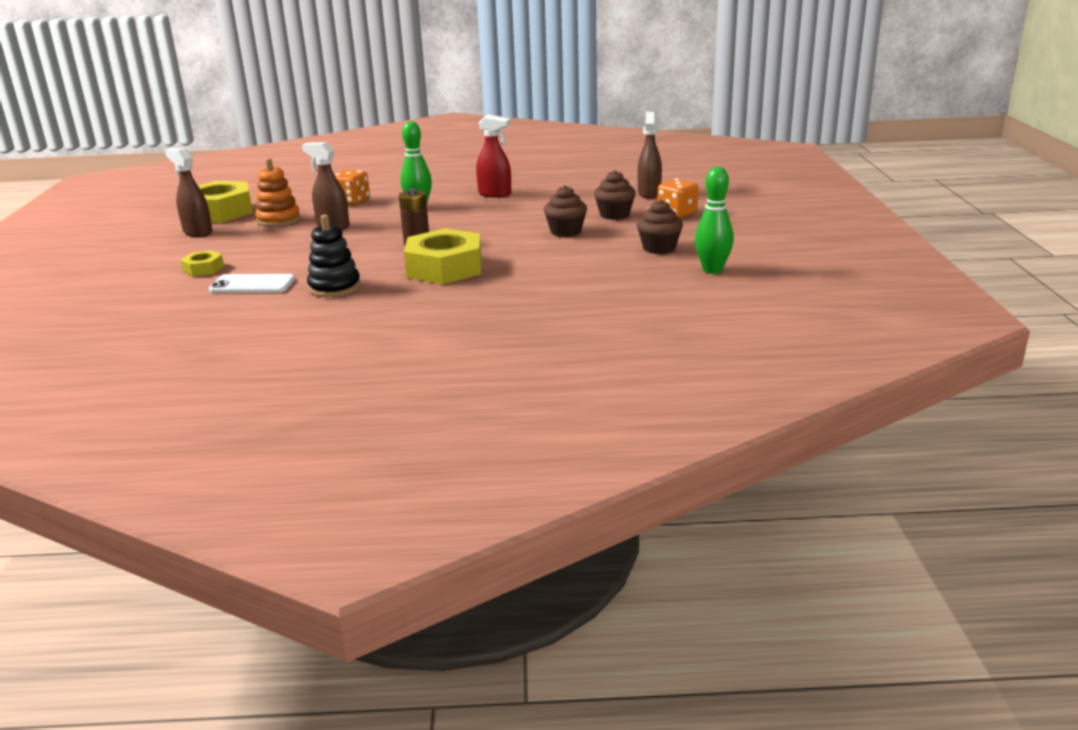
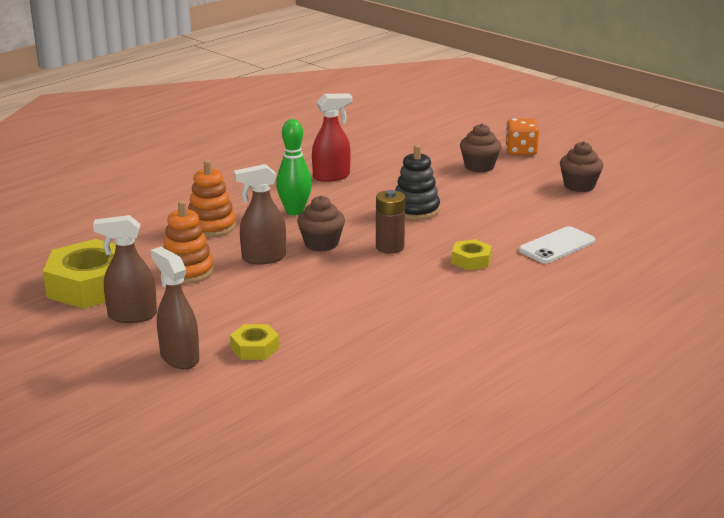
camera: 45 degrees left, 0 degrees up
white phone [209,274,295,293] -> white phone moved to [519,226,595,263]
black stacking toy [307,215,361,297] -> black stacking toy moved to [395,145,440,220]
orange dice [334,170,370,205] -> orange stacking toy [188,160,236,237]
yellow nut [404,228,482,284] -> yellow nut [451,239,492,270], size x0.48
brown cupcake [544,185,587,237] -> brown cupcake moved to [297,196,345,252]
brown spray bottle [638,112,662,198] -> brown spray bottle moved to [151,247,199,369]
green bowling pin [695,167,734,274] -> none

